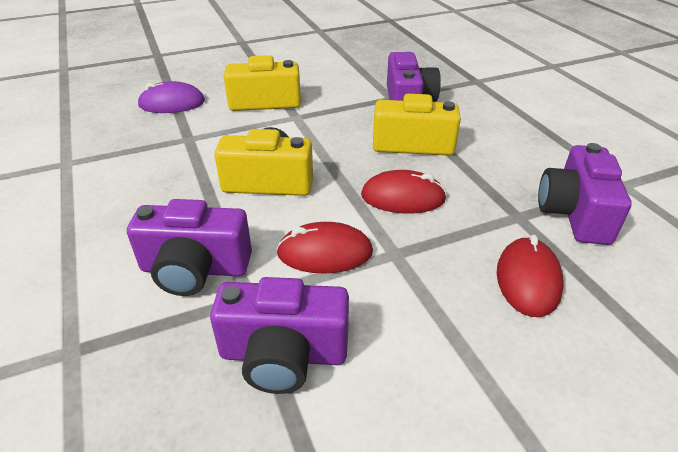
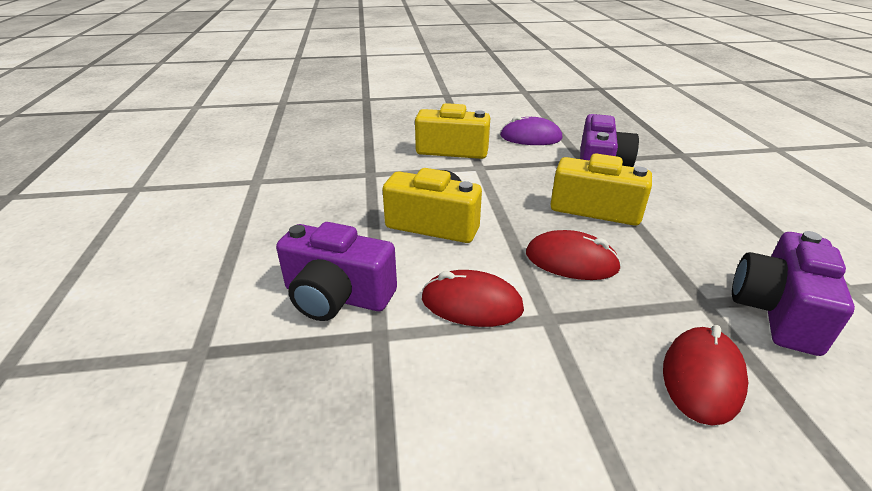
camera: 15 degrees right, 5 degrees down
purple mouse [137,81,205,113] -> purple mouse moved to [500,116,563,145]
purple camera [210,277,349,394] -> none

